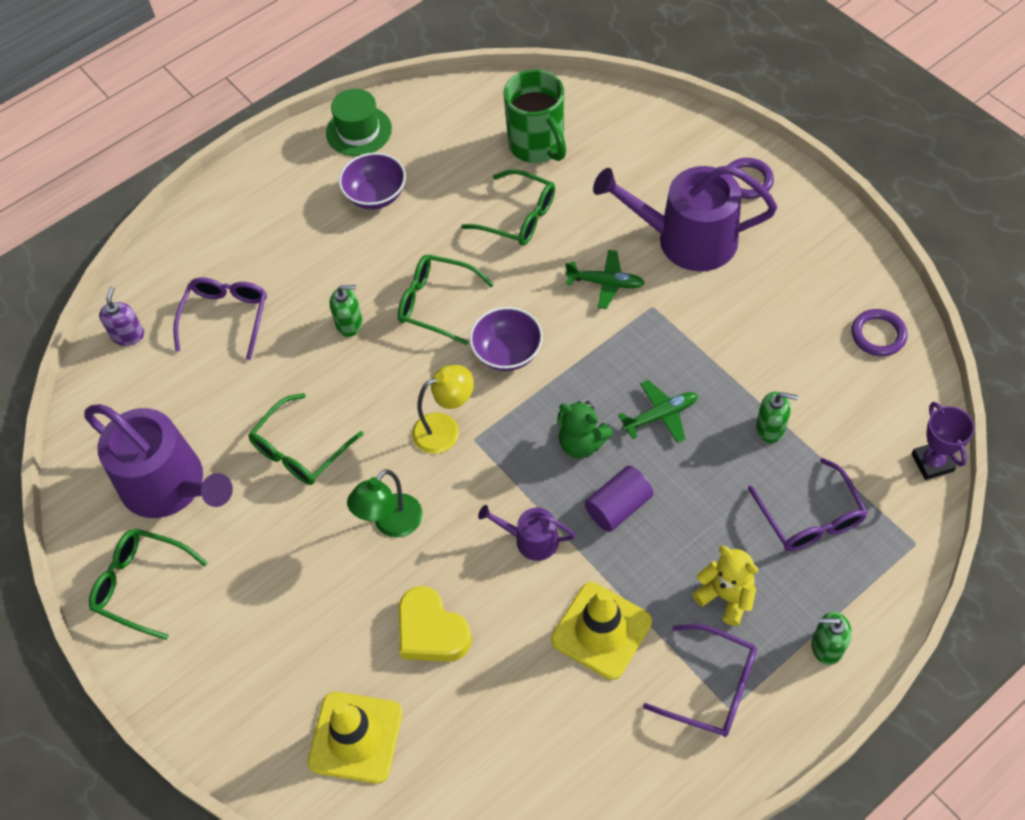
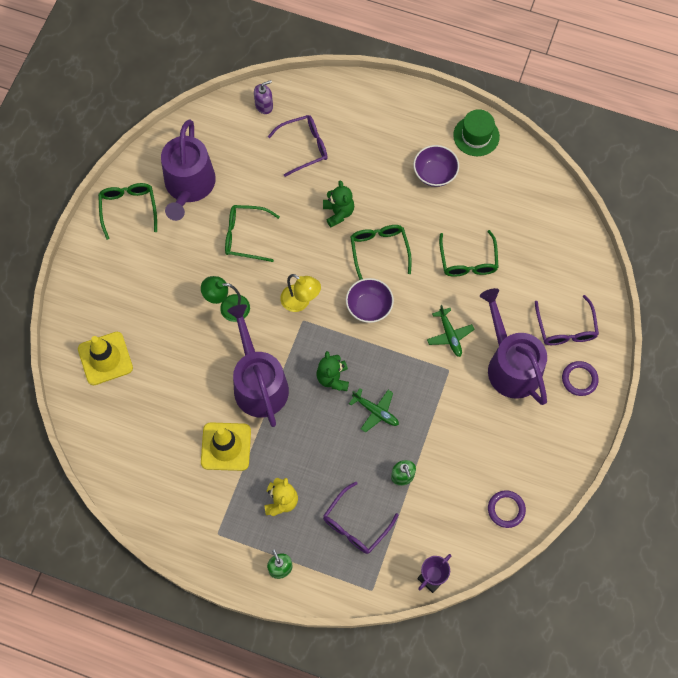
camera: 55 degrees right, 10 degrees up
green soap dispenser [330,285,363,337] -> green teddy bear [323,180,354,227]
yellow heart [398,586,472,662] -> none
purple watering can [478,505,575,561] -> purple watering can [227,304,289,427], size x2.10
green mug [504,70,566,163] -> none
purple cylinder [585,466,653,532] -> none
purple glasses [643,624,757,737] -> purple glasses moved to [535,295,599,345]

